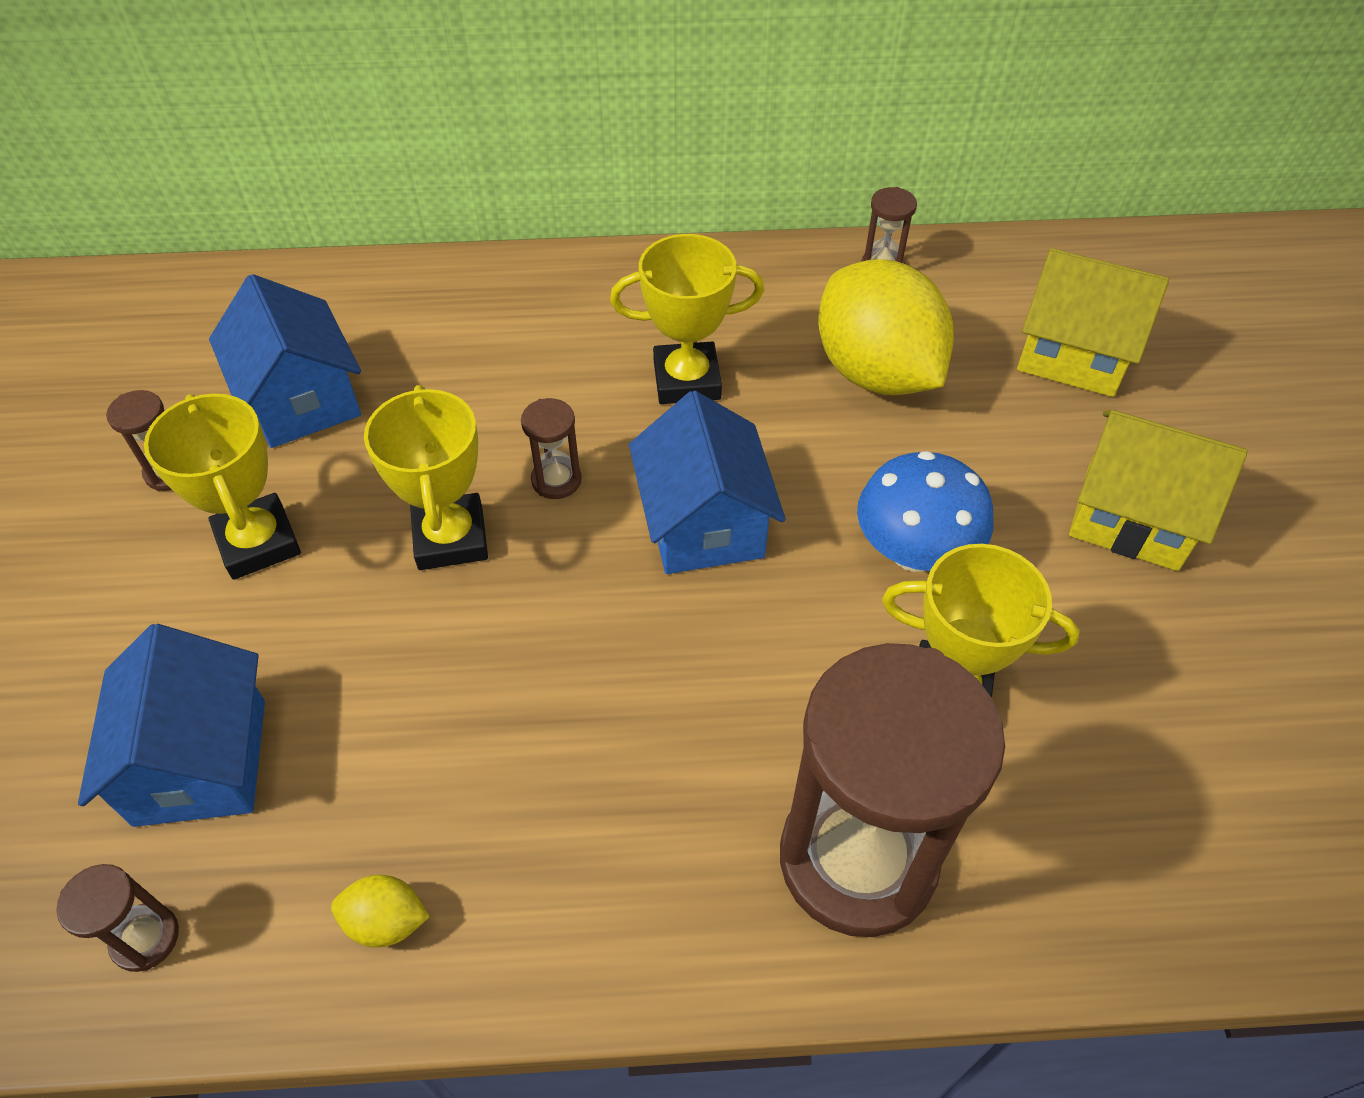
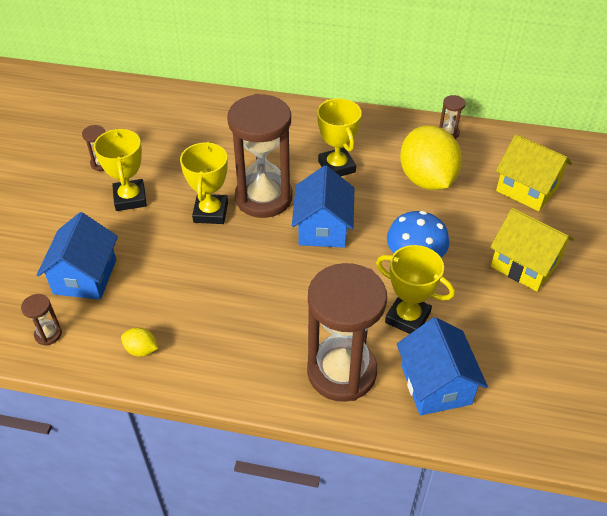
camera: 15 degrees right, 5 degrees down
blue house [209,274,361,448] -> blue house moved to [397,317,488,415]
brown hourglass [521,398,582,499] -> brown hourglass [227,94,292,218], size x2.50
yellow trophy [610,234,764,404] -> yellow trophy turned 60 degrees clockwise [317,98,362,176]

